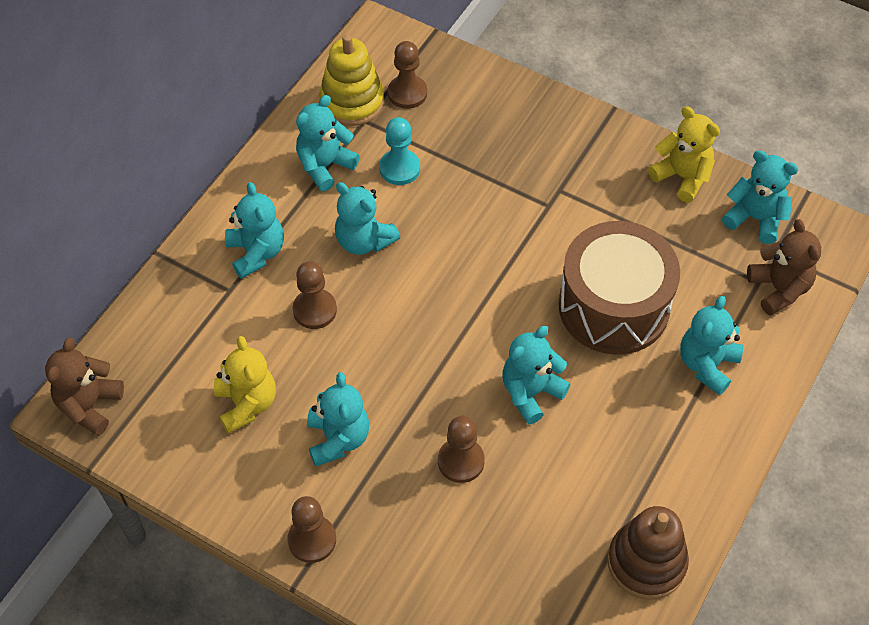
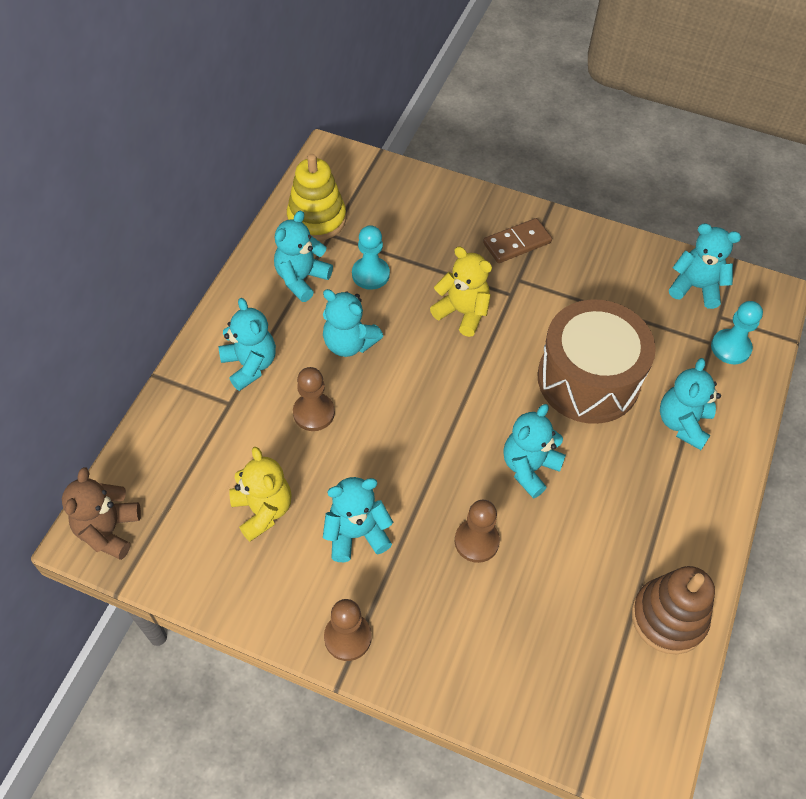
camera: 10 degrees left, 0 degrees up
turquoise teddy bear [307,372,369,467] -> turquoise teddy bear turned 90 degrees counterclockwise [323,477,393,562]
brown pawn [388,41,427,109] -> none
yellow teddy bear [648,106,720,203] -> yellow teddy bear moved to [430,247,492,337]
brown teddy bear [747,219,821,316] -> turquoise pawn [711,301,763,364]
none -> brown domino [483,218,552,263]

